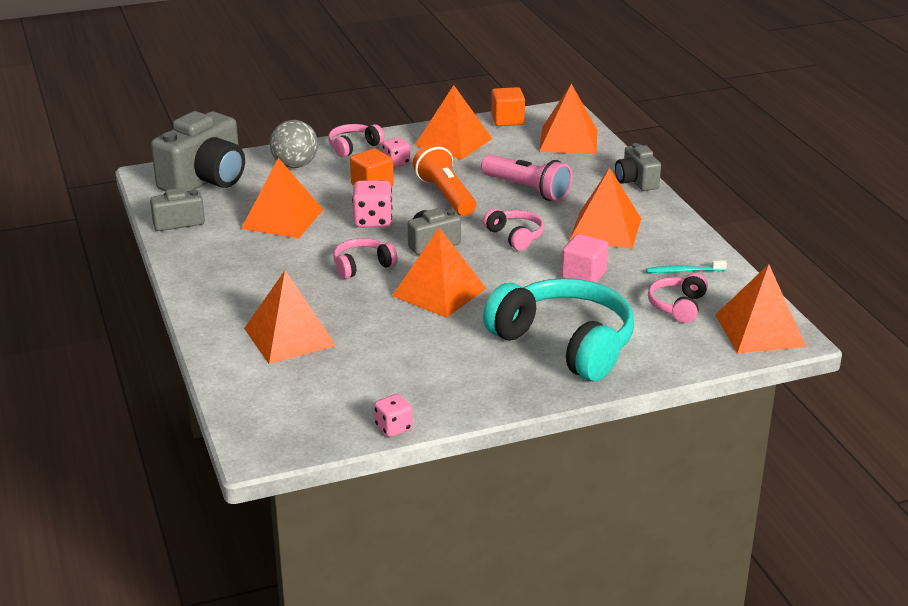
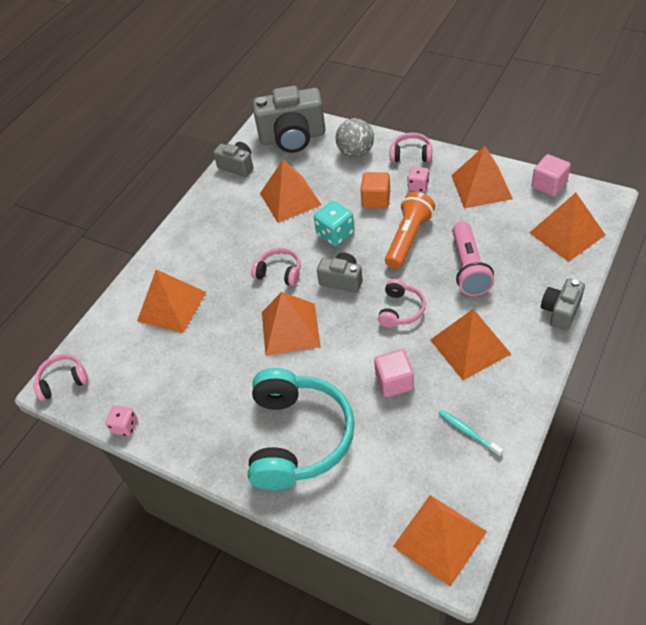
camera: 55 degrees right, 20 degrees up
pink dice [352,180,392,227] -> turquoise dice [314,201,355,246]
orange cube [491,87,525,126] -> pink cube [532,154,571,197]
pink headphones [648,273,708,323] -> pink headphones moved to [33,354,89,401]

